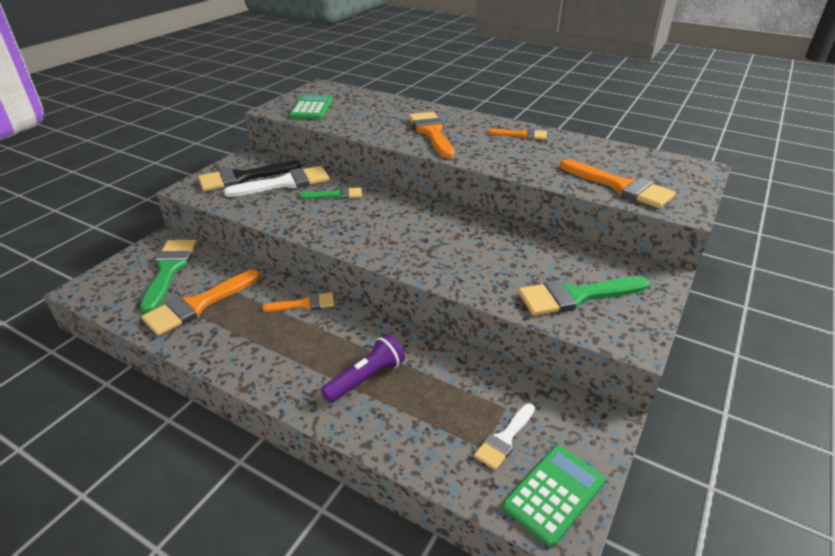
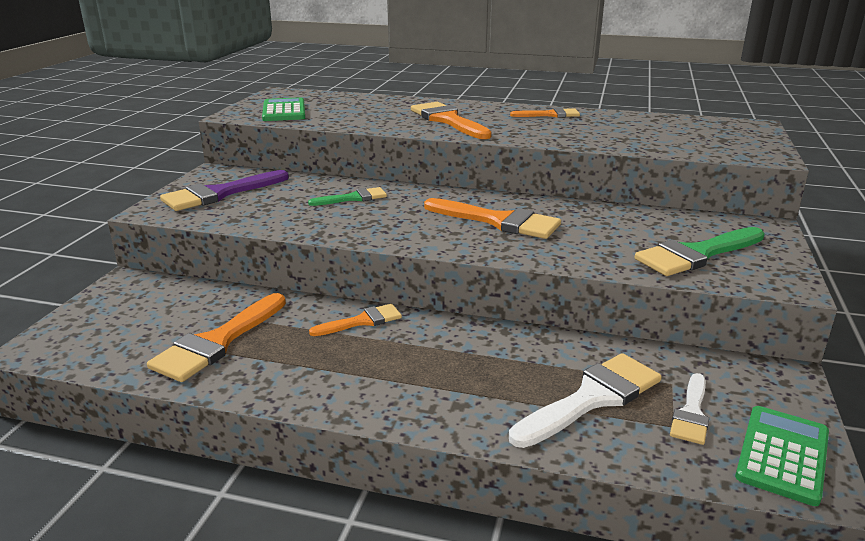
camera: 15 degrees left, 10 degrees down
green brush [140,240,198,313] -> none
black brush [198,161,301,191] -> purple brush [160,170,289,211]
white brush [224,166,329,197] -> white brush moved to [509,353,662,448]
purple flashlight [321,334,405,403] -> none
orange brush [560,159,676,208] -> orange brush moved to [424,198,561,239]

